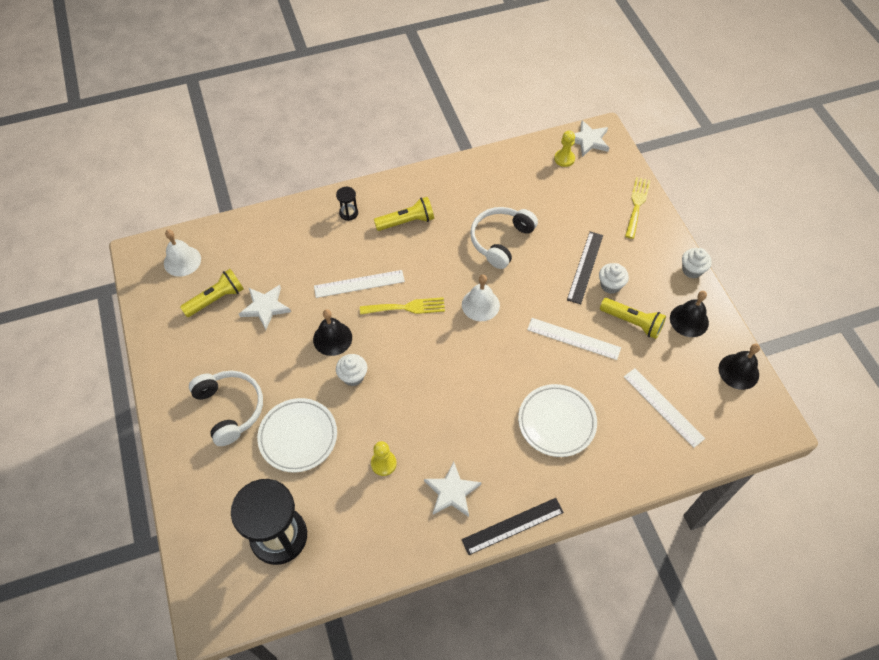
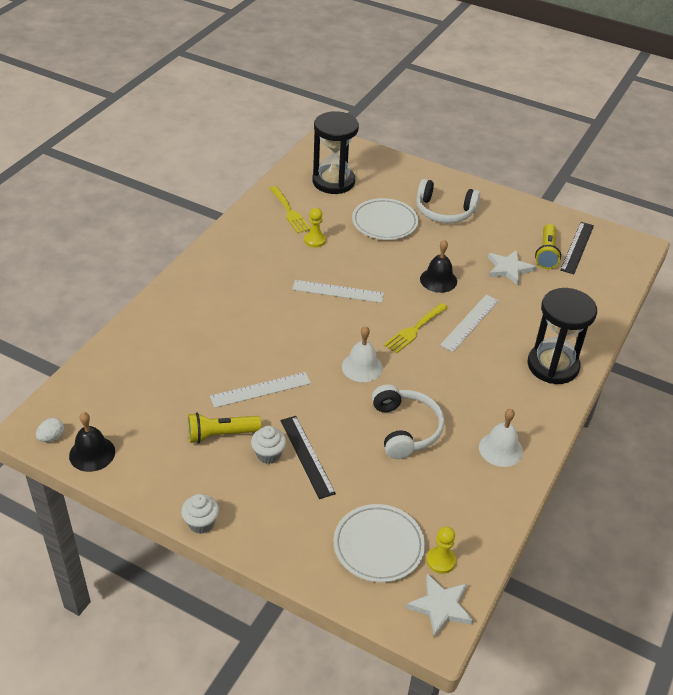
camera: 135 degrees right, 15 degrees down
white bell [164,230,201,277] -> white bell moved to [479,409,523,467]
black hourglass [336,187,358,221] -> black hourglass [527,288,597,384], size x2.40
white cupcake [336,354,367,386] -> none
yellow flashlight [374,197,434,231] -> none
white star [424,461,482,517] -> none
black ruler [461,498,564,555] -> black ruler moved to [560,222,594,274]
white plate [518,384,597,457] -> white plate moved to [333,504,425,582]
white ruler [624,368,705,448] -> white ruler moved to [292,280,384,303]
yellow fork [625,177,650,239] -> yellow fork moved to [270,186,311,234]
black bell [670,291,709,337] -> none
none -> white egg [36,418,64,442]

